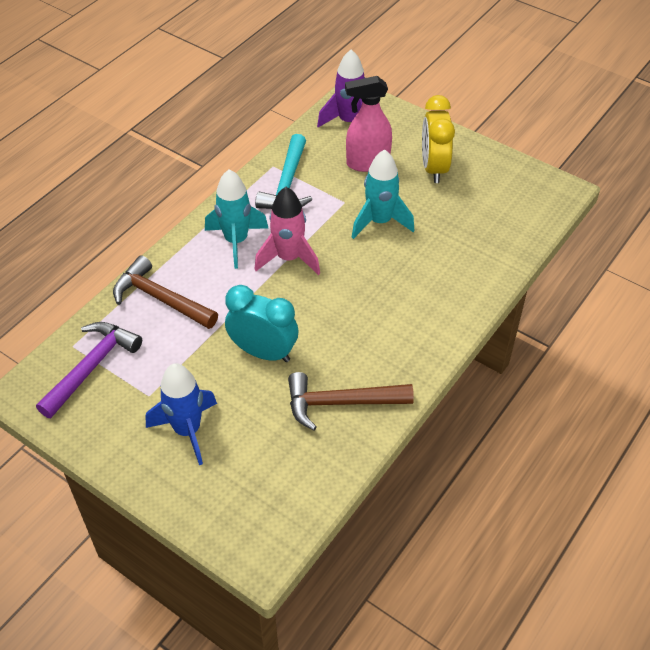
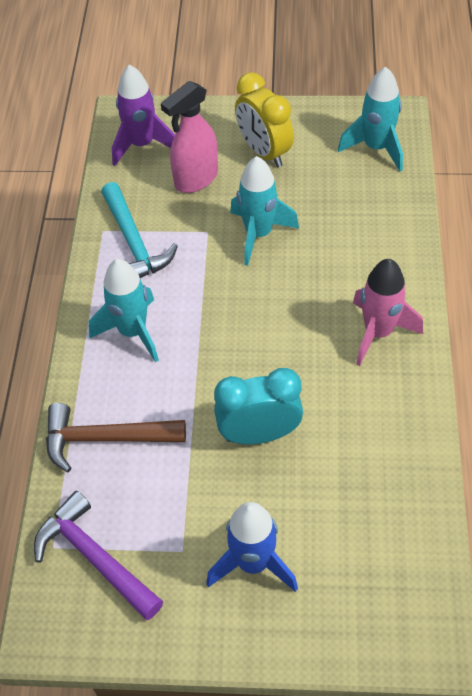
camera: 30 degrees left, 5 degrees up
purple hammer [36,322,142,418] -> purple hammer turned 45 degrees counterclockwise [34,491,163,620]
pink rocket [254,187,320,275] -> pink rocket moved to [353,259,423,366]
brown hammer [288,372,414,431] -> none
none -> turquoise rocket [338,67,403,172]

